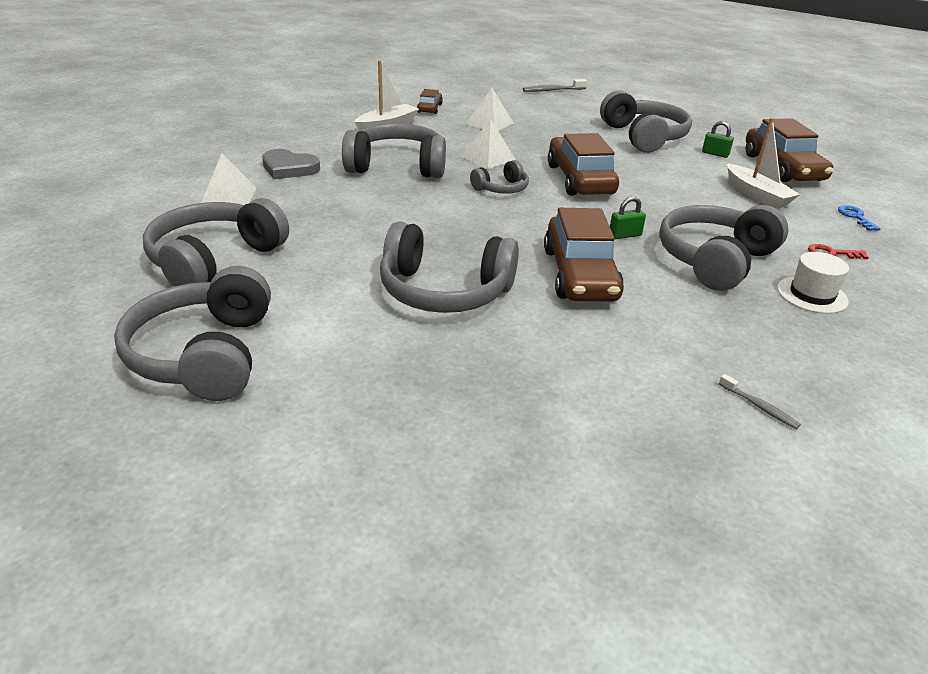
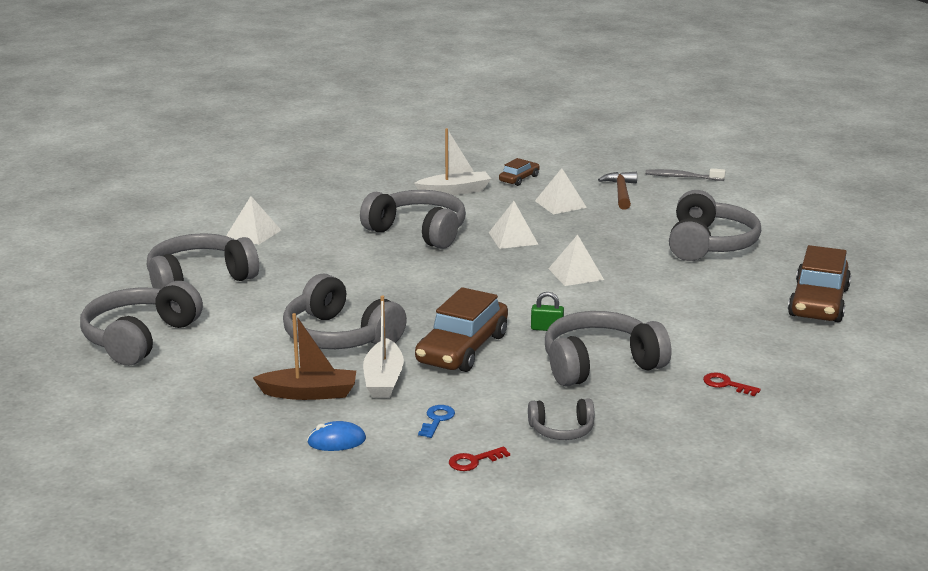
camera: 30 degrees right, 10 degrees down
grey heart [262,149,320,179] -> none
grey headphones [470,160,529,194] -> grey headphones moved to [528,399,594,440]
brown car [548,133,619,196] -> white pyramid [548,235,604,286]
green padlock [702,121,734,158] -> none
grey toothbrush [719,374,801,429] -> red key [449,446,510,471]
white boat [727,118,800,209] -> white boat moved to [363,296,404,398]
white hat [777,252,849,314] -> none
blue key [838,205,881,231] -> blue key moved to [418,405,455,438]
none -> brown boat [253,313,356,400]
none -> blue mouse [307,421,366,451]
none -> brown hammer [598,172,637,210]

